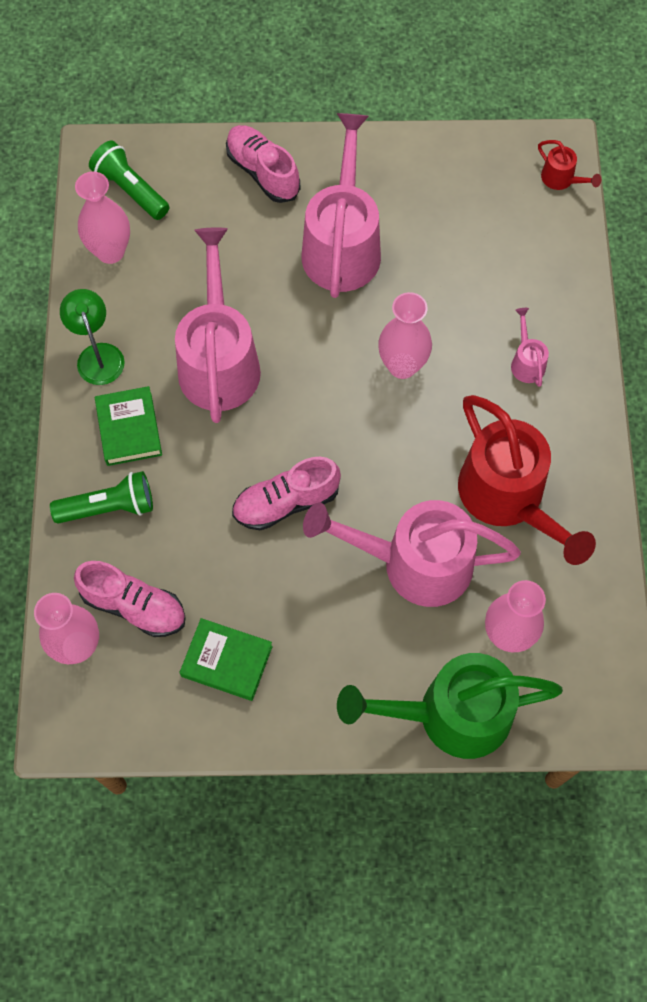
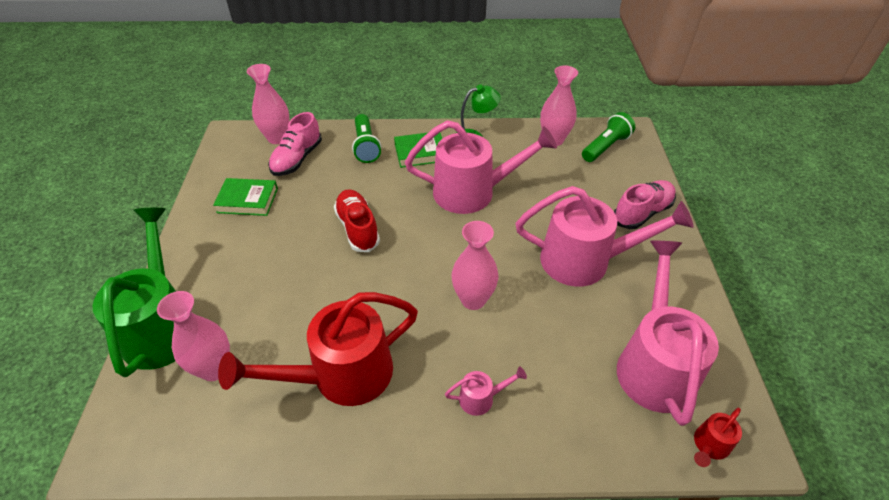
camera: 90 degrees right, 20 degrees down
green book [179,618,273,701] -> green book turned 75 degrees clockwise [213,178,278,216]
pink shoe [232,457,341,530] -> red shoe [334,189,380,252]
pink watering can [303,500,521,607] -> pink watering can moved to [617,241,719,426]

